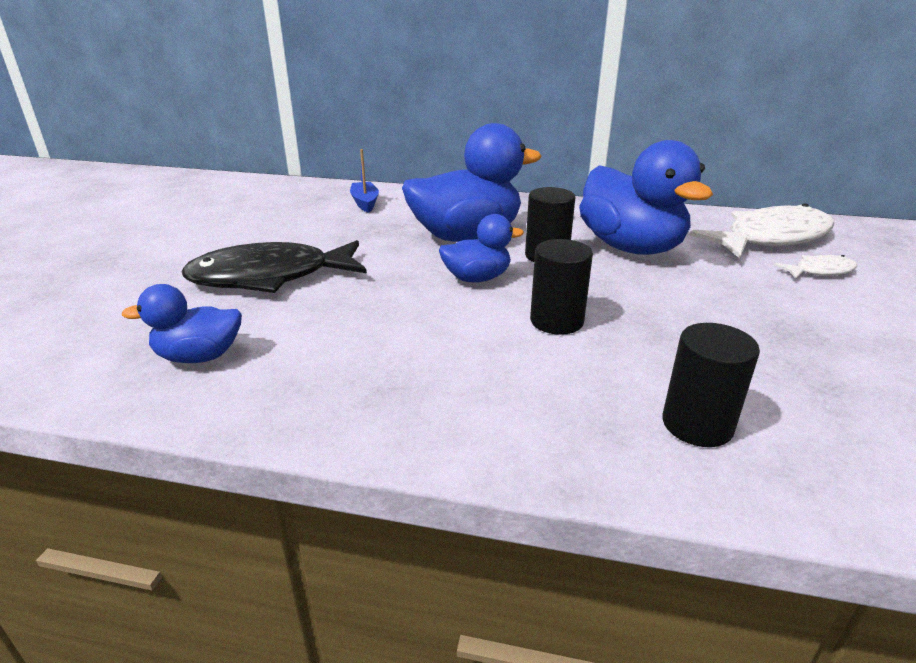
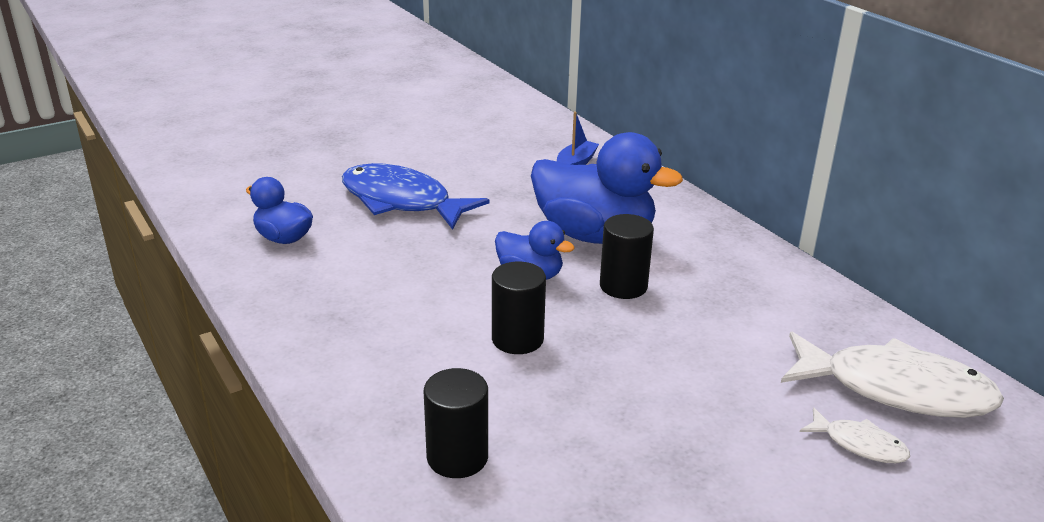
camera: 45 degrees right, 0 degrees up
black fish [181,240,367,293] -> blue fish [342,163,489,230]
blue duck [579,140,713,255] -> none

